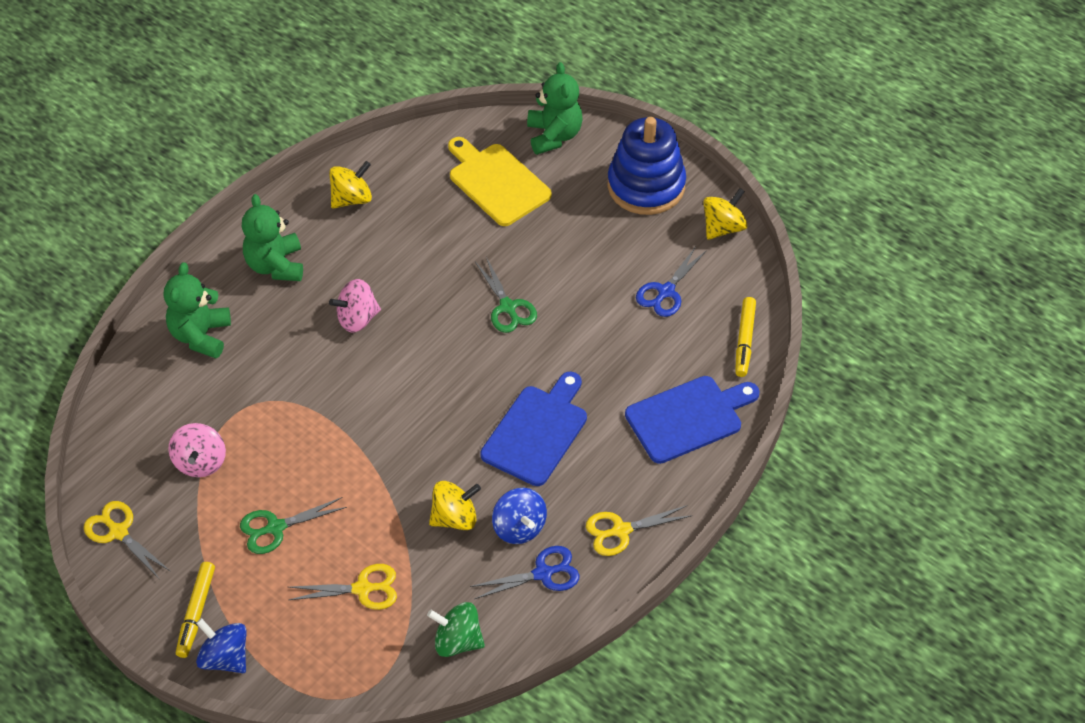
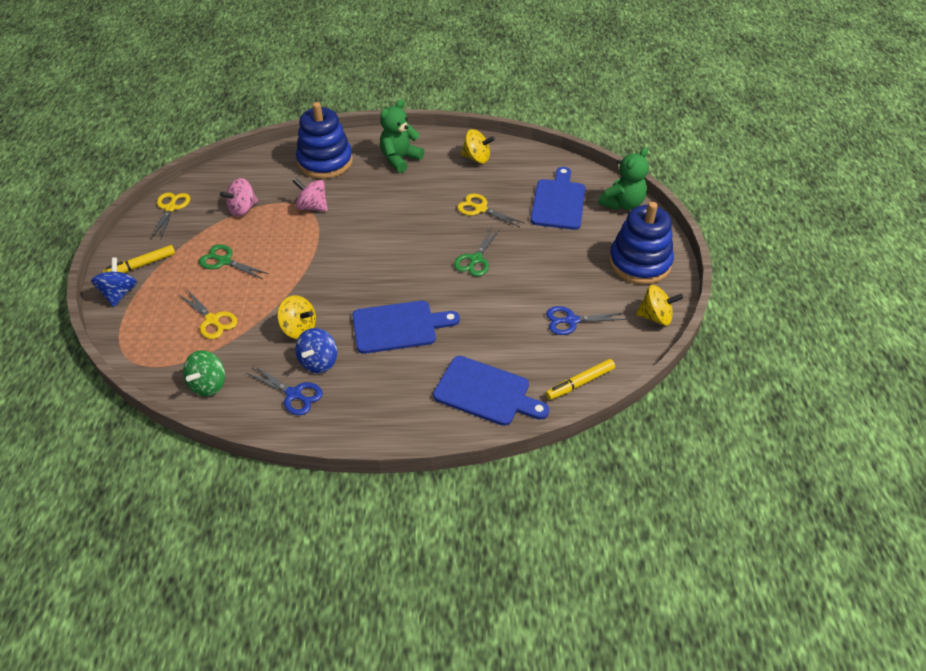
camera: 50 degrees right, 5 degrees down
green teddy bear [164,262,231,358] -> blue stacking toy [296,102,353,179]
pink spinning top [329,279,381,333] -> pink spinning top moved to [292,178,328,211]
green spinning top [427,602,485,657] -> green spinning top turned 135 degrees counterclockwise [183,350,225,396]
yellow cutting board [448,137,552,226] -> blue cutting board [530,167,586,230]
yellow scissors [586,505,693,556] -> yellow scissors moved to [457,193,525,227]

